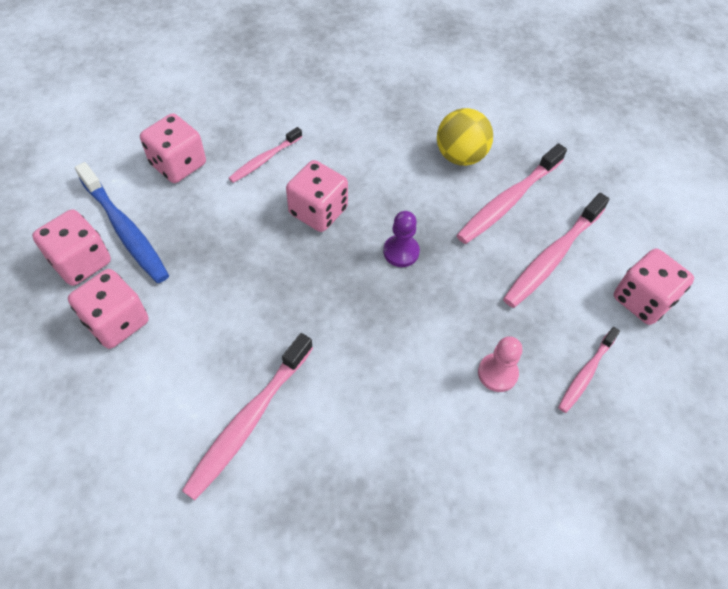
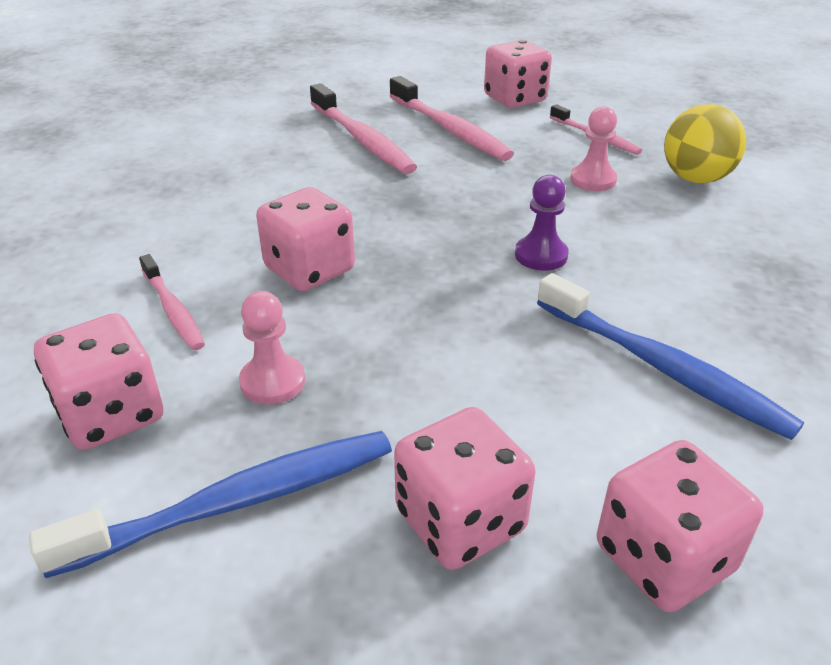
camera: 75 degrees left, 20 degrees down
pink dice [32,209,111,286] -> pink dice moved to [597,440,764,612]
pink toothbrush [182,333,313,500] -> blue toothbrush [537,273,804,440]
purple pawn [383,211,420,267] -> purple pawn moved to [515,175,569,271]
yellow ball [437,108,493,166] -> yellow ball moved to [664,104,746,183]
none -> pink pawn [239,291,305,405]

